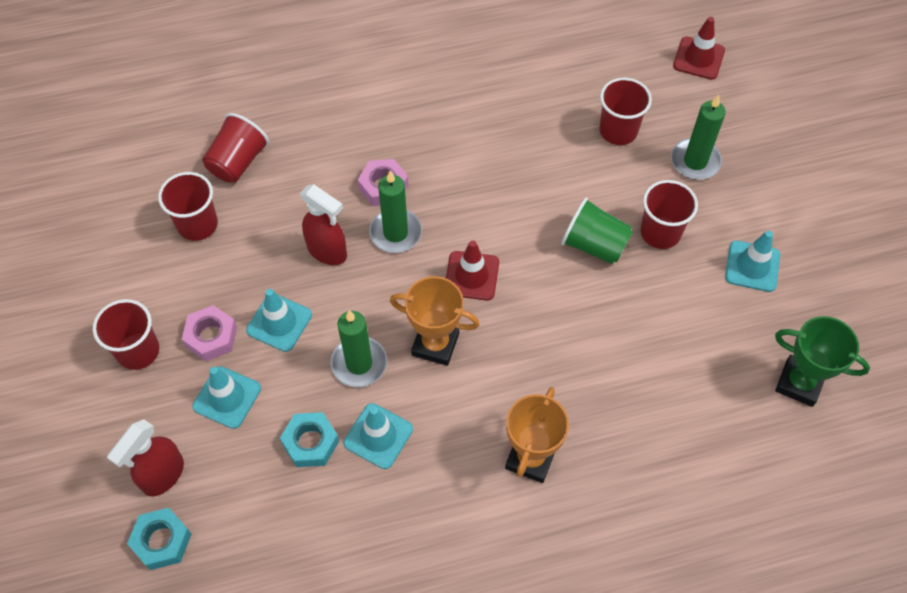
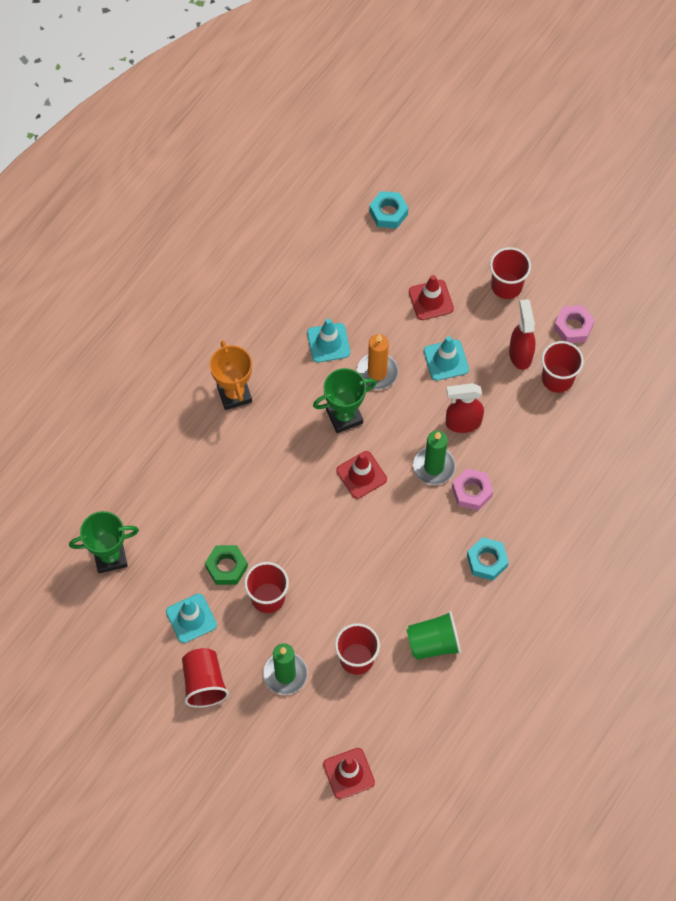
camera: 140 degrees right, 5 degrees up
red spray bottle [107,419,184,497] -> red spray bottle moved to [509,299,536,370]
pink nut [182,305,237,361] -> pink nut moved to [554,305,595,343]
turquoise traffic cone [192,366,261,429] -> red traffic cone [409,275,454,320]
red cup [202,113,269,183] -> red cup moved to [182,648,229,708]
turquoise nut [280,412,339,467] -> turquoise nut moved to [467,537,509,581]
green candle [331,310,387,387] -> orange candle [357,334,398,390]
orange trophy [390,276,480,366] -> green trophy [313,368,376,433]
green cup [561,197,633,264] -> green cup moved to [406,611,461,660]
none -> green nut [205,545,248,585]

